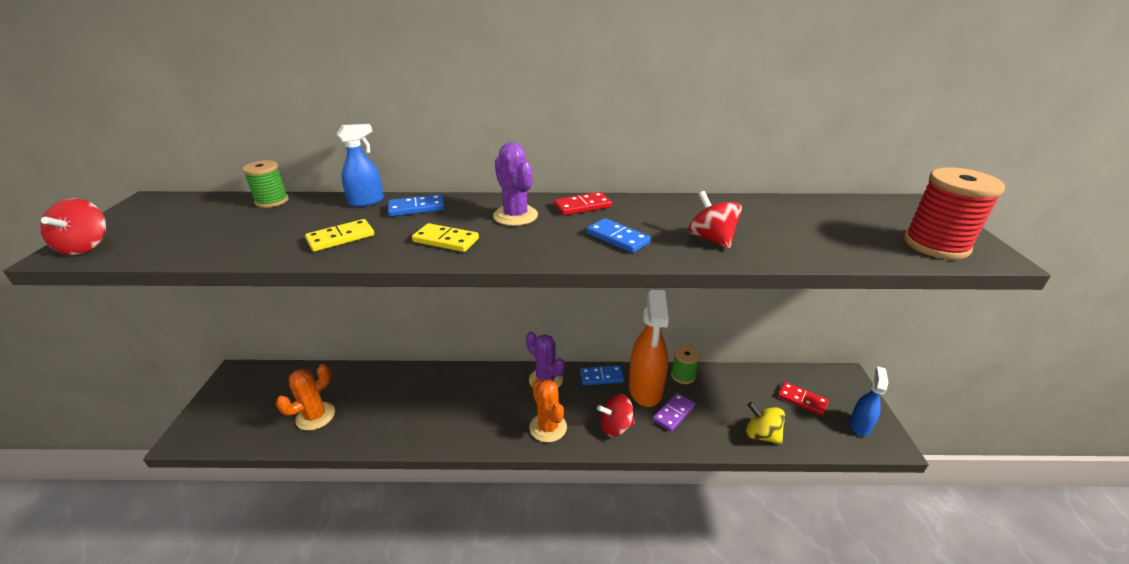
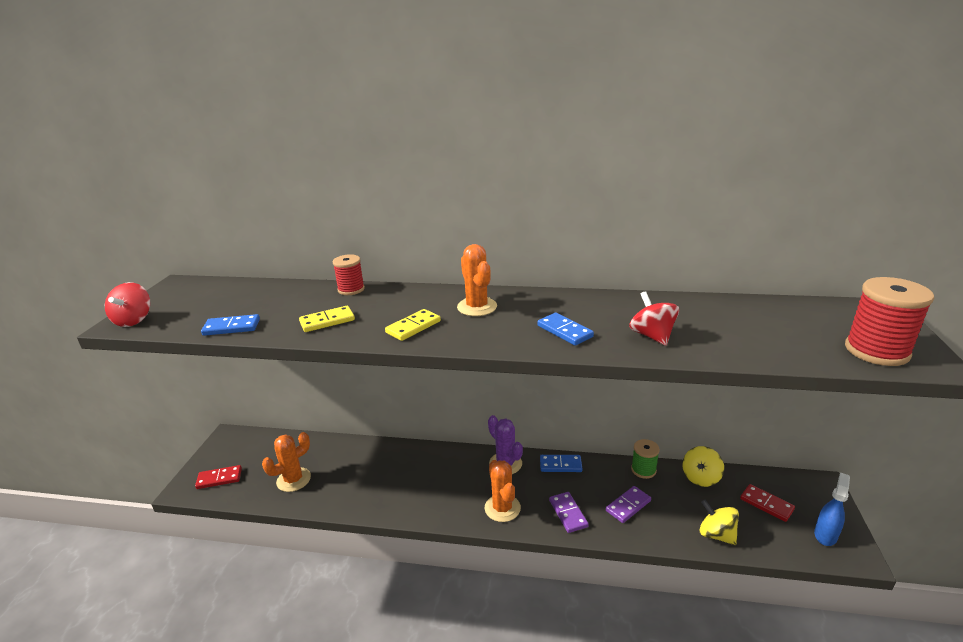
camera: 10 degrees right, 5 degrees down
green spool [242,160,289,208] -> none
blue spray bottle [336,124,384,207] -> red spool [333,254,365,295]
blue domino [388,194,445,217] -> blue domino moved to [201,314,260,336]
yellow domino [412,223,479,252] -> yellow domino turned 75 degrees counterclockwise [385,309,441,341]
purple cactus [493,142,538,226] -> orange cactus [457,244,497,316]
red domino [554,192,612,215] -> red domino moved to [195,465,242,489]
red spinning top [597,394,635,437] -> purple domino [549,492,589,533]
orange spray bottle [629,290,669,407] -> none
none -> yellow spinning top [682,446,724,487]

